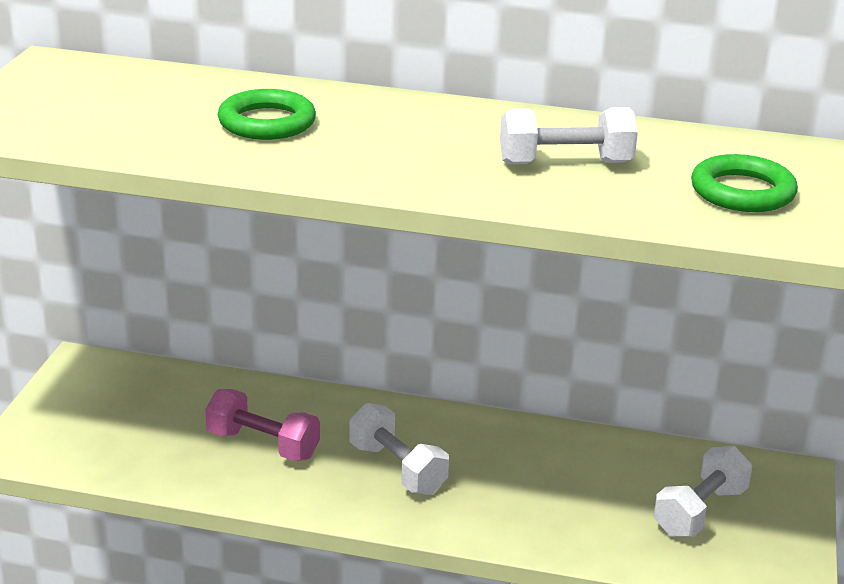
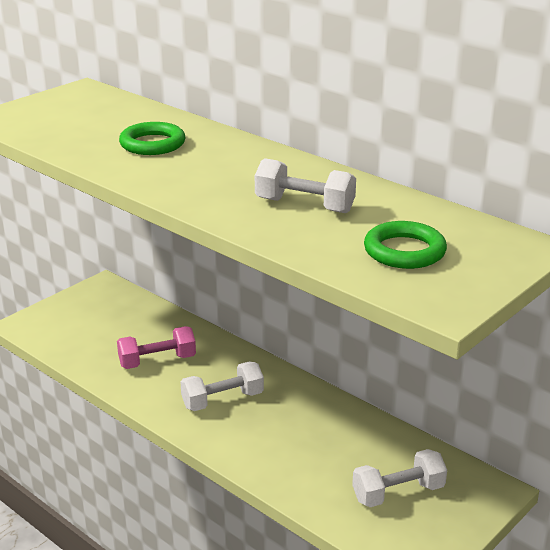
camera: 30 degrees right, 0 degrees up
pink dumbbell [205,389,320,461] -> pink dumbbell turned 75 degrees counterclockwise [117,326,196,369]
white dumbbell [349,403,449,495] -> white dumbbell turned 75 degrees clockwise [181,361,264,411]

